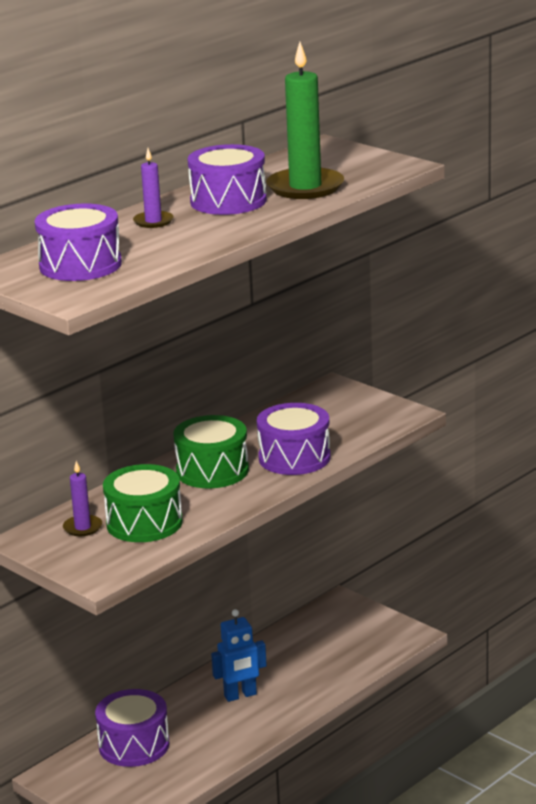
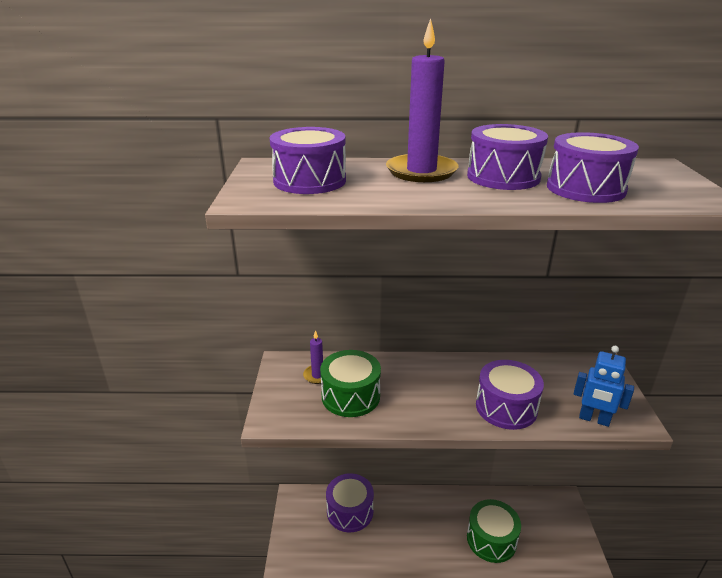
camera: 45 degrees right, 5 degrees up
purple candle [133,148,173,228] -> purple candle [386,18,459,182], size x1.99
green drum [173,415,249,488] -> green drum moved to [467,499,521,563]
blue robot [211,609,267,702] -> blue robot moved to [574,346,634,427]
green candle [266,42,344,199] -> purple drum [547,132,639,203]

